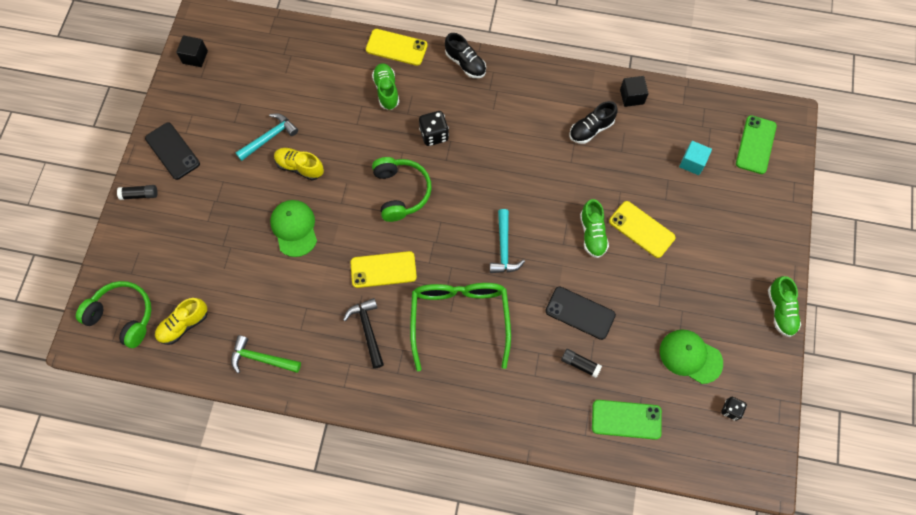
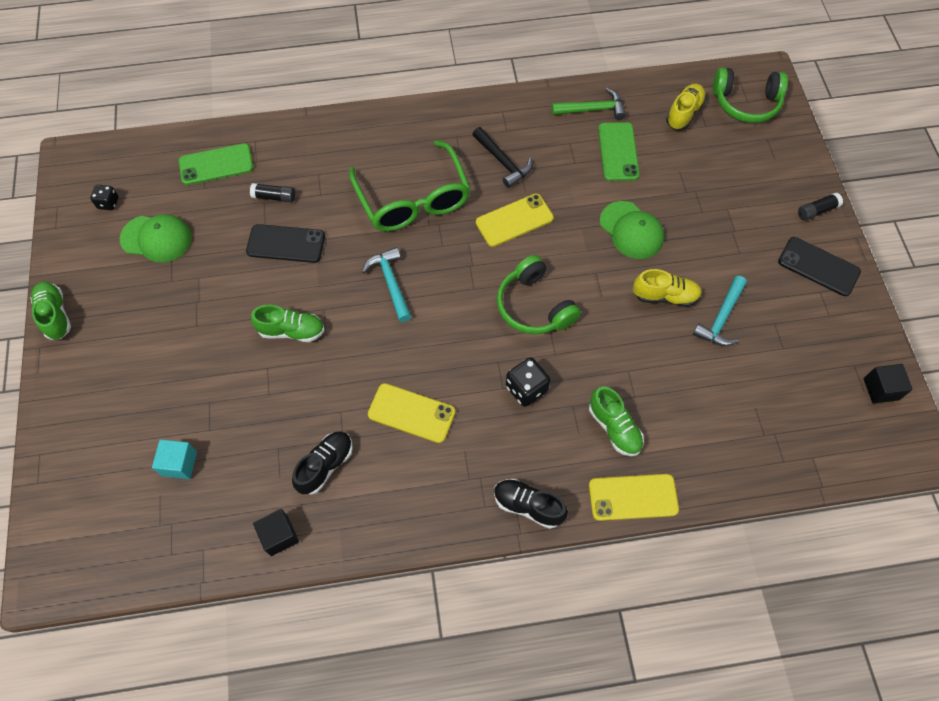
camera: 160 degrees right, 5 degrees down
green shoe [580,199,609,258] -> green shoe turned 120 degrees clockwise [251,305,325,342]
yellow phone [609,201,675,258] -> yellow phone moved to [368,383,455,443]
green phone [736,115,777,174] -> green phone moved to [598,122,640,181]

